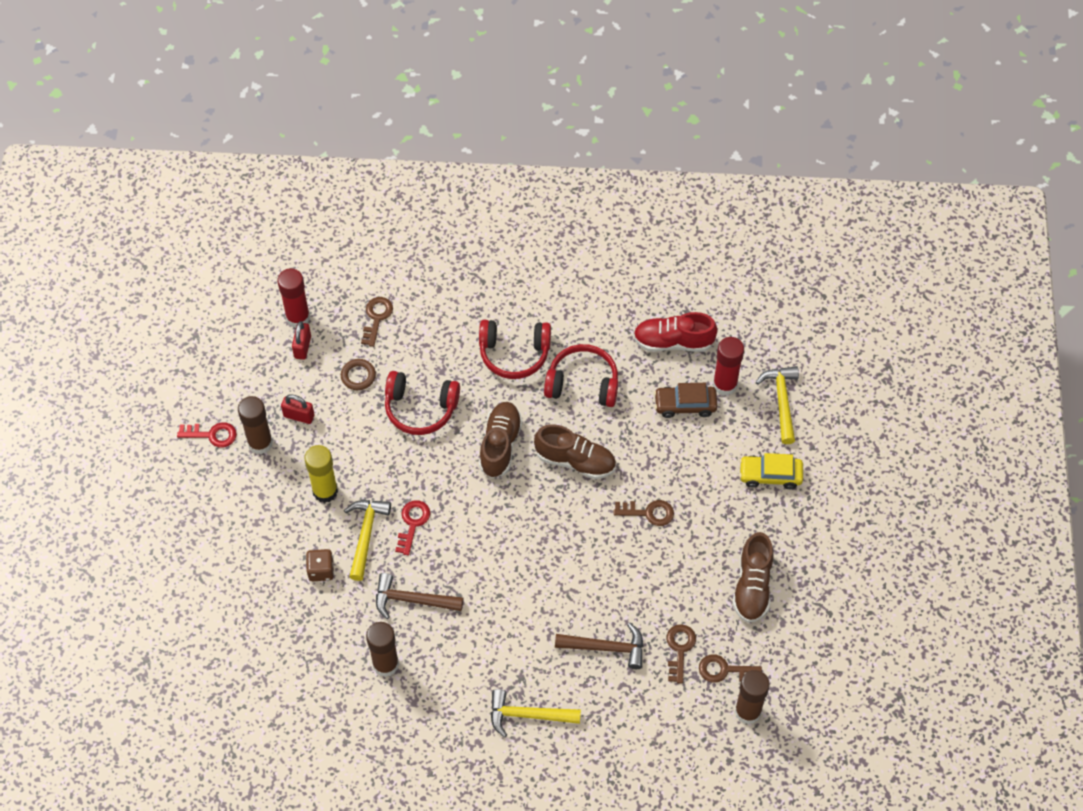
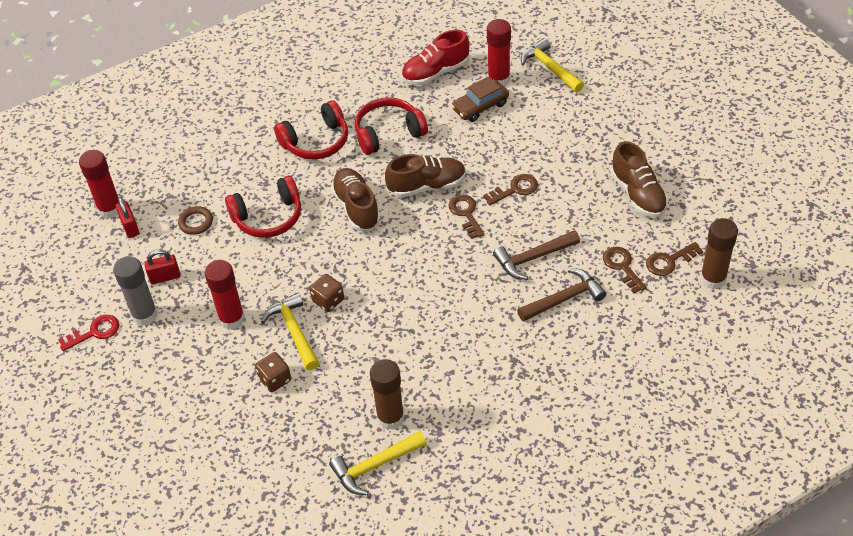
camera: 30 degrees left, 10 degrees down
brown glue stick [238,396,273,454] -> grey glue stick [113,256,158,326]
yellow glue stick [304,445,338,503] -> red glue stick [205,260,245,330]
brown key [361,297,393,347] -> brown key moved to [449,195,484,239]
brown hammer [376,573,463,619] -> brown hammer moved to [493,230,580,280]
red key [395,500,430,556] -> brown dice [310,274,344,312]
yellow hammer [491,689,581,737] -> yellow hammer moved to [329,431,427,495]
yellow car [739,453,803,489] -> none

